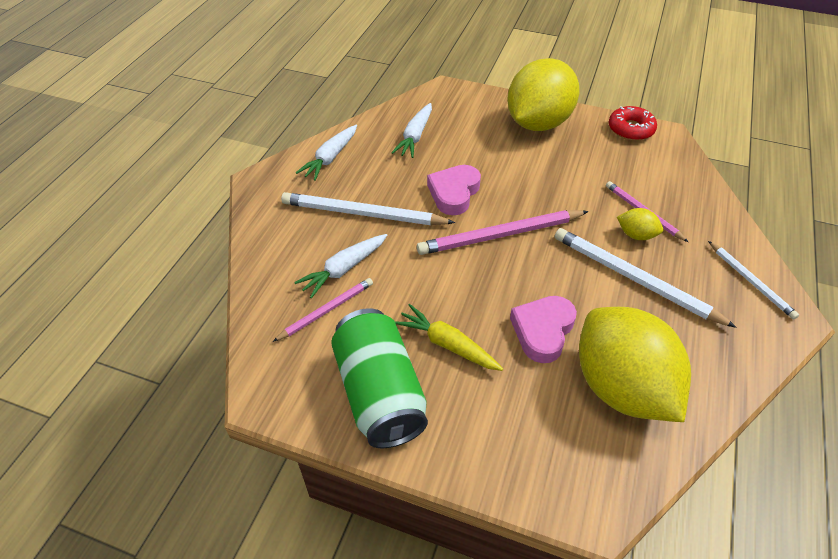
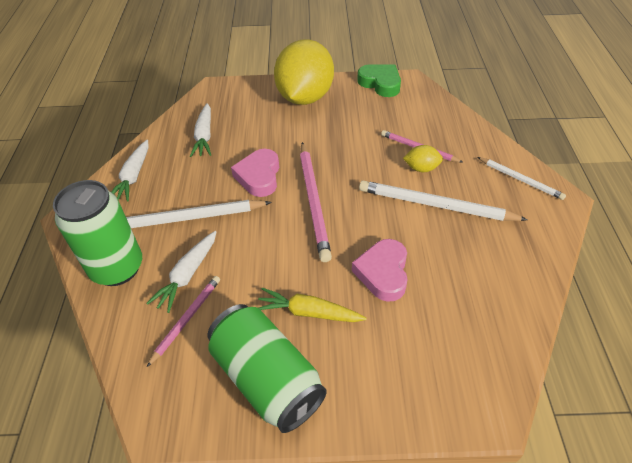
camera: 20 degrees left, 0 degrees up
pink pencil [417,210,589,255] -> pink pencil turned 60 degrees counterclockwise [300,142,332,262]
yellow lemon [579,307,691,422] -> none
red donut [609,106,657,141] -> green heart [357,64,401,97]
none -> green can [53,180,142,286]

